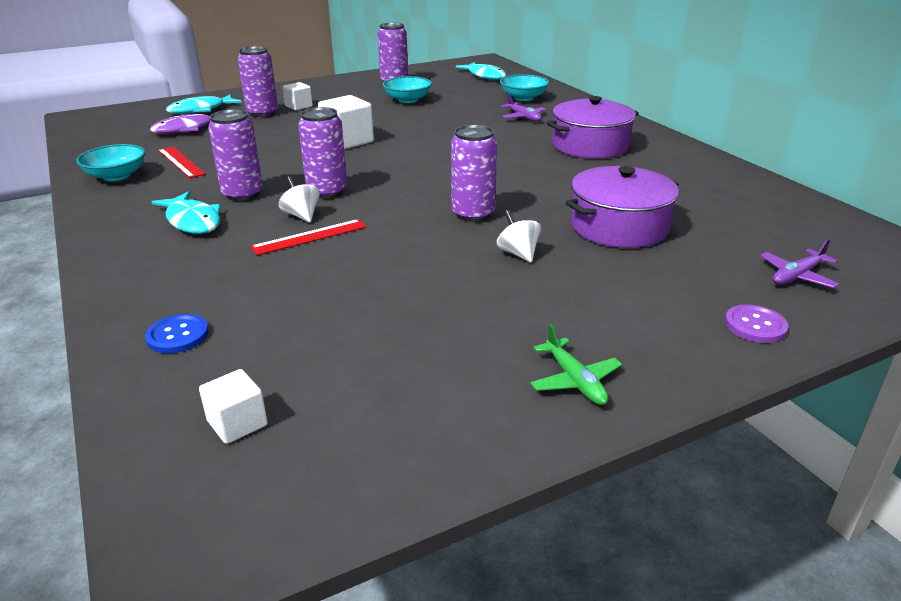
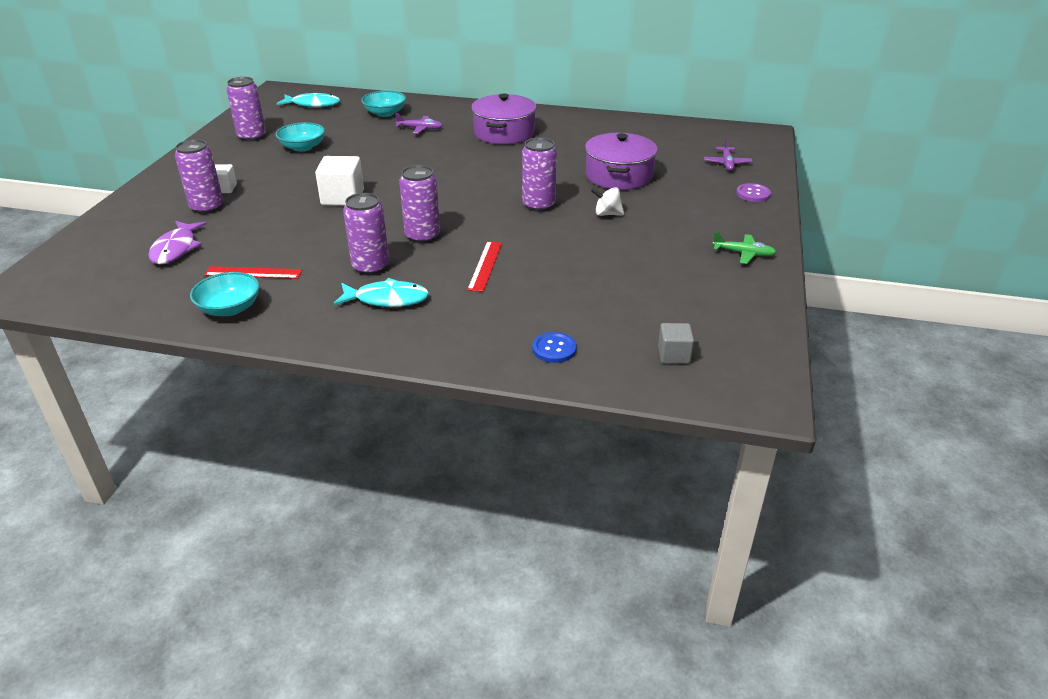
camera: 50 degrees left, 5 degrees up
turquoise fish [166,94,242,114] -> none
white cube [199,369,268,444] -> grey cube [658,323,694,364]
white spinning top [279,176,320,222] -> none

